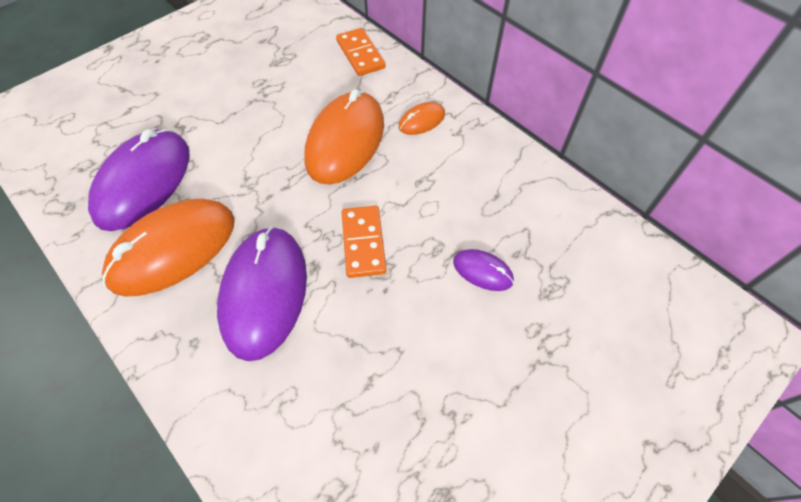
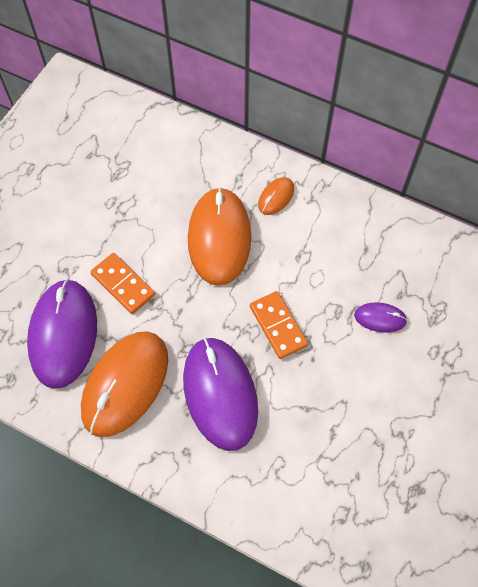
camera: 20 degrees left, 5 degrees up
orange domino [336,28,386,76] -> orange domino moved to [90,253,155,314]

